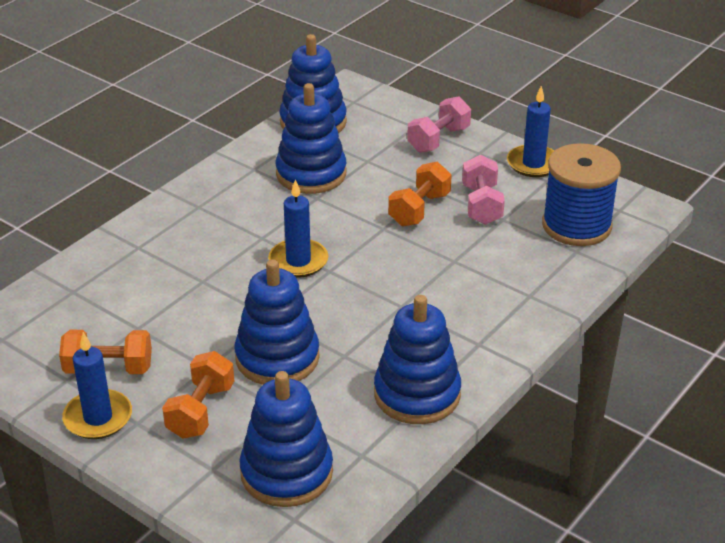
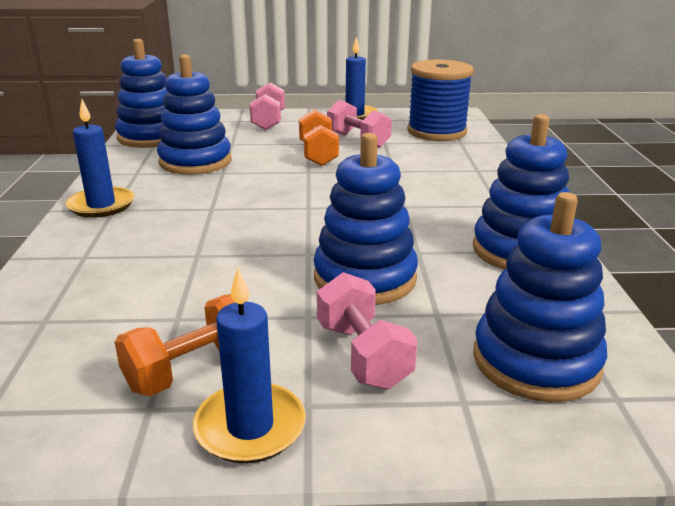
camera: 40 degrees left, 10 degrees down
orange dumbbell [162,351,234,439] -> pink dumbbell [317,272,418,389]
blue candle [268,179,328,278] -> blue candle moved to [66,99,134,218]

